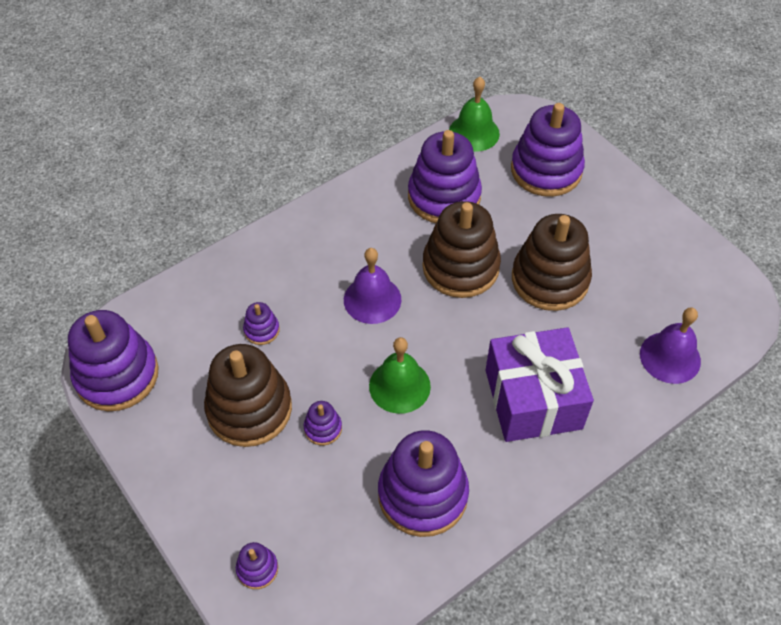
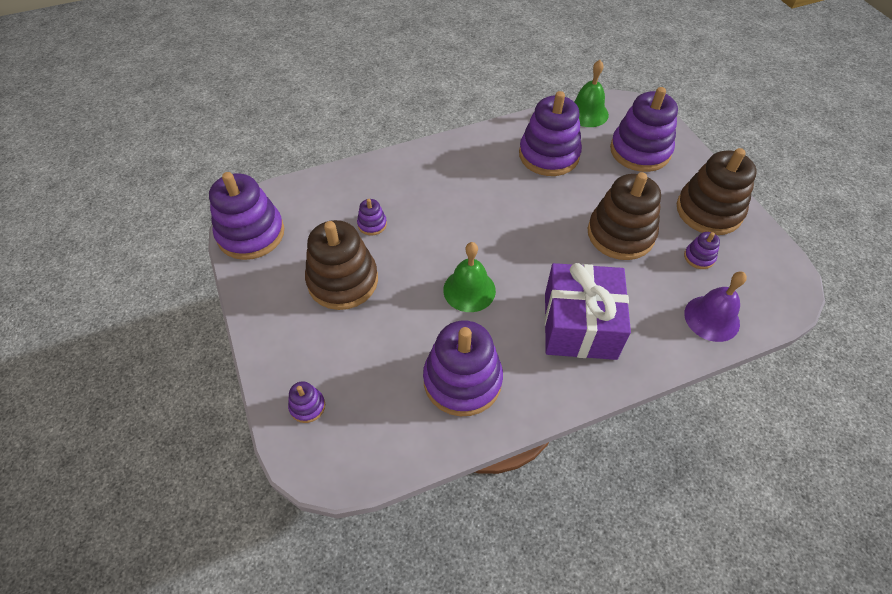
camera: 15 degrees right, 0 degrees up
purple stacking toy [304,401,342,445] -> purple stacking toy moved to [684,232,720,269]
purple bell [344,248,401,324] -> none
brown stacking toy [422,201,501,298] -> brown stacking toy moved to [677,148,757,235]

